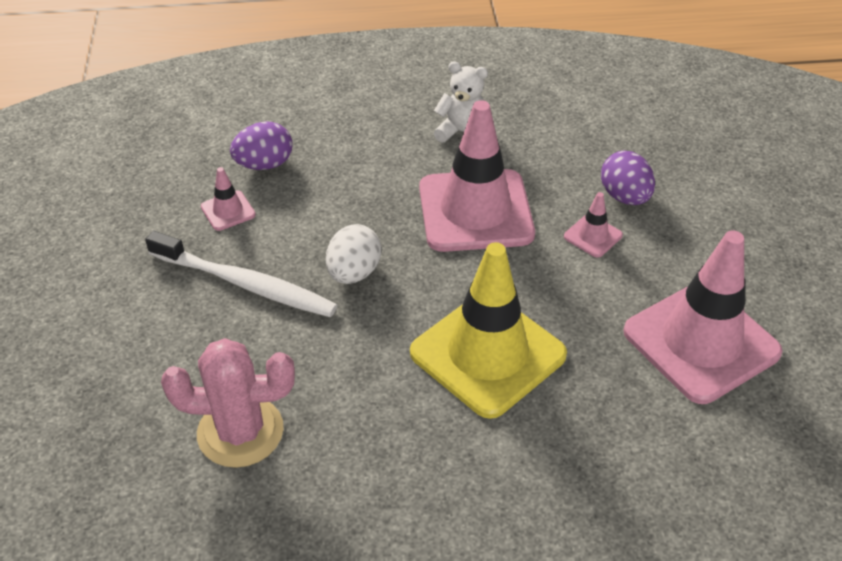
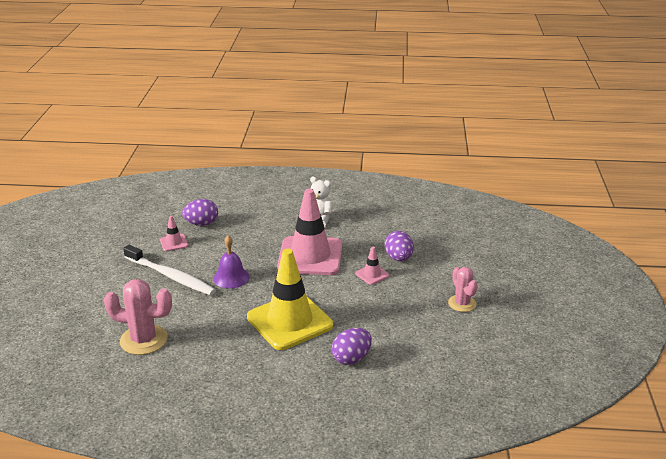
camera: 10 degrees right, 15 degrees down
white egg [326,224,381,284] -> purple bell [213,235,250,288]
pink traffic cone [623,230,783,404] -> none
none -> purple egg [332,328,372,365]
none -> pink cactus [448,267,477,312]

